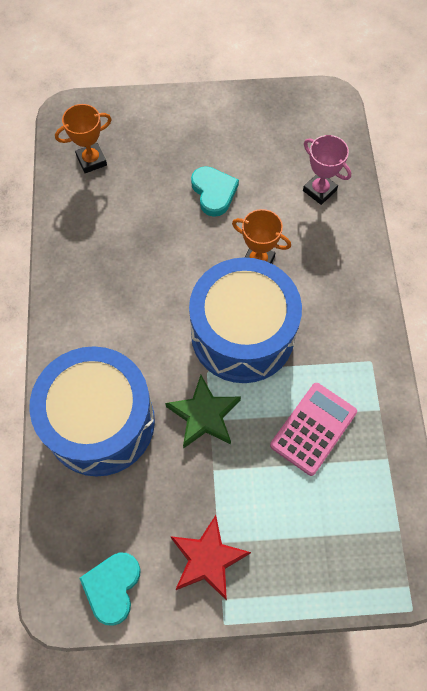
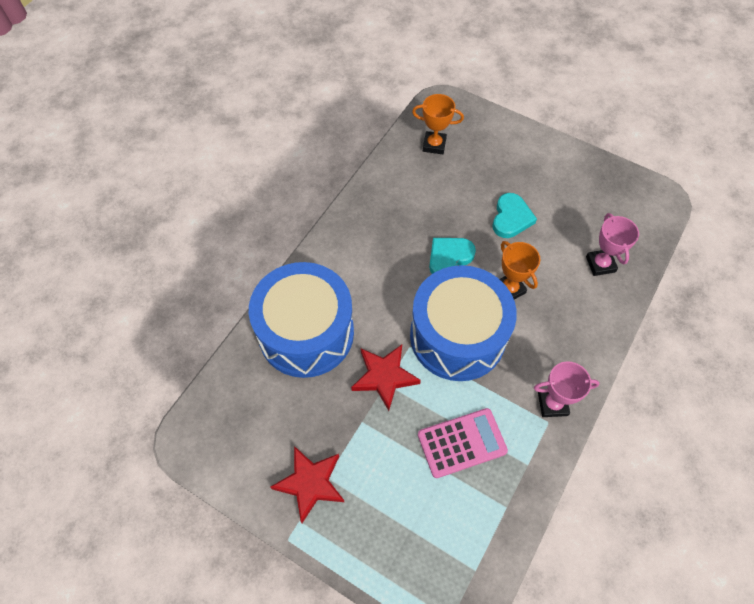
camera: 35 degrees right, 5 degrees down
turquoise heart [79,552,141,626] -> turquoise heart moved to [429,238,476,274]
green star [165,375,241,448] -> red star [351,345,421,411]
none -> pink trophy [534,361,600,417]

